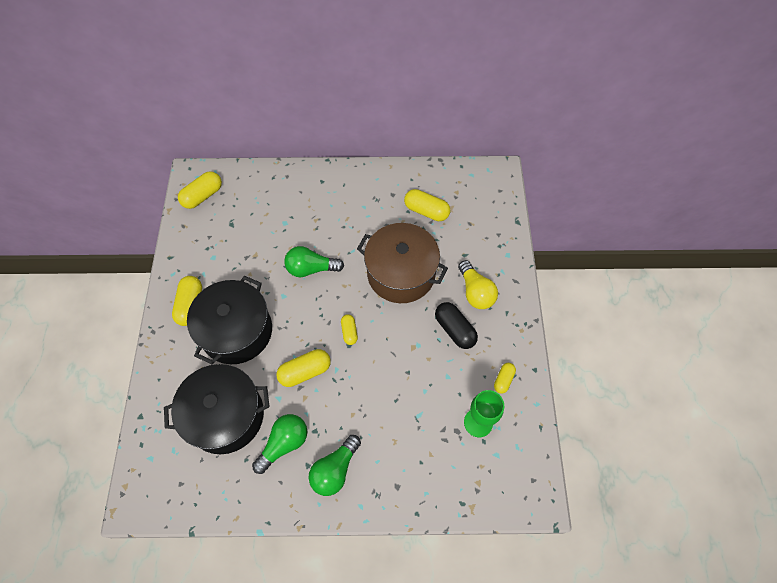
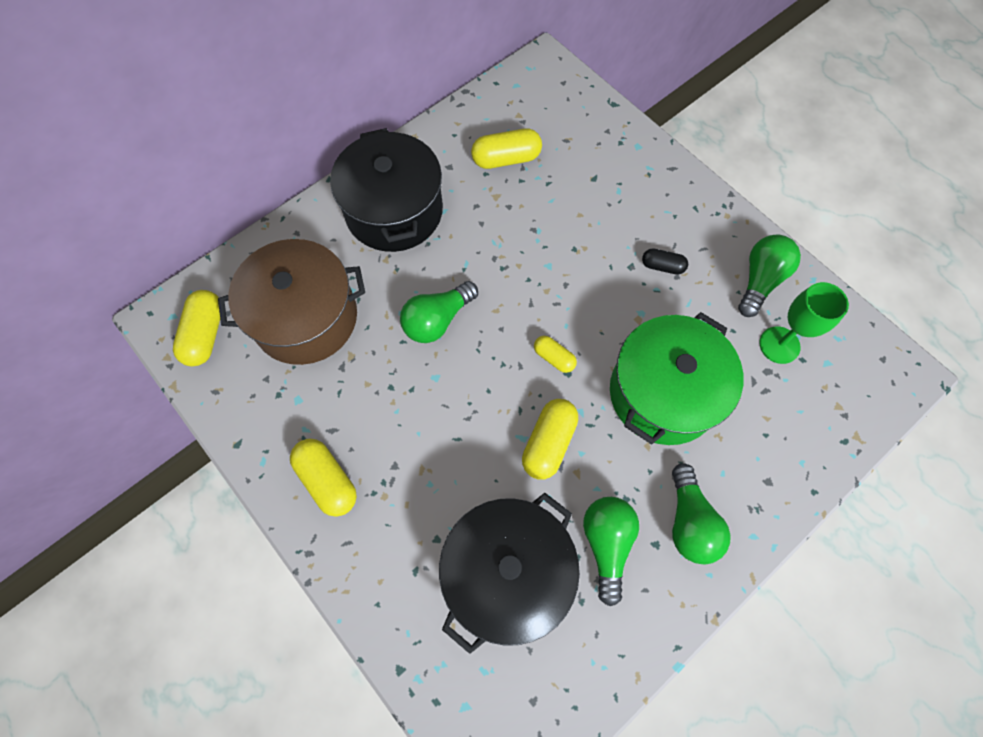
camera: 40 degrees left, 5 degrees up
black pot [187,276,272,364] -> black pot moved to [330,128,443,252]
brown pot [357,223,448,303] -> brown pot moved to [218,239,365,365]
black capsule [435,302,478,349] -> black capsule [642,248,688,275], size x0.60
yellow light bulb [458,260,498,309] -> none
yellow capsule [494,363,516,394] -> green light bulb [738,235,801,317]
none -> green pot [610,312,744,445]

